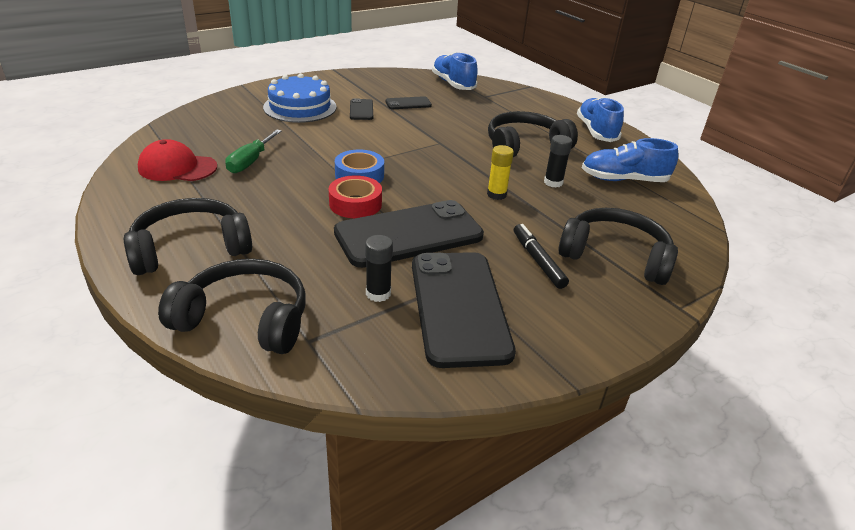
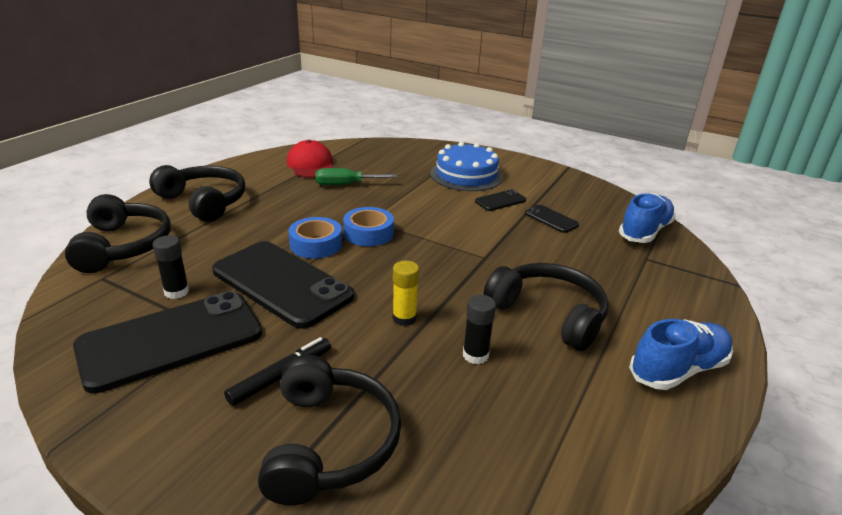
camera: 65 degrees right, 5 degrees down
red tape [329,175,382,218] -> blue tape [289,217,342,259]
blue shoe [582,138,678,182] -> none

